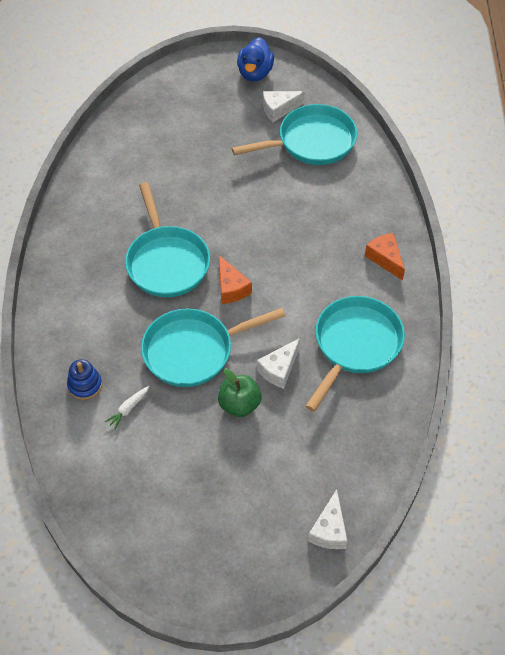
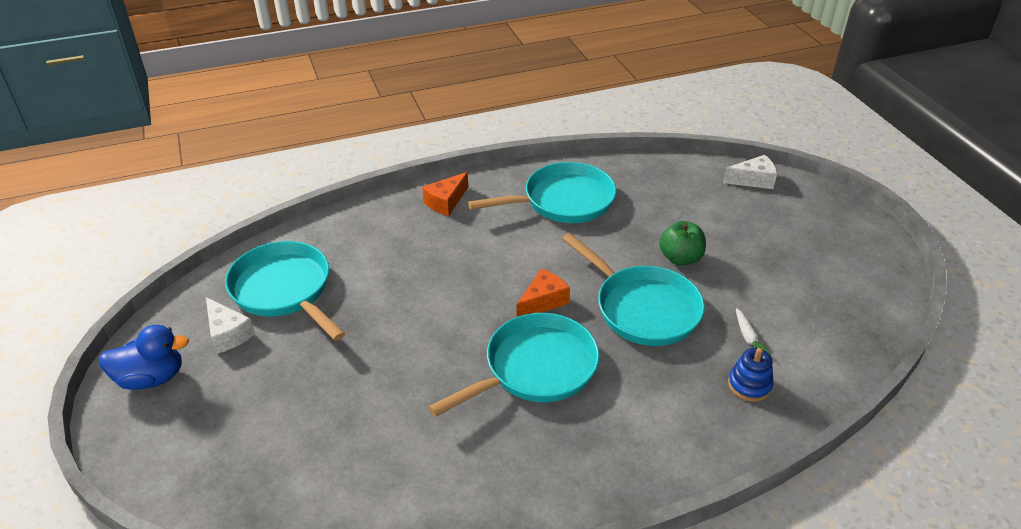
camera: 110 degrees left, 15 degrees down
white carrot [105,386,149,430] -> white carrot turned 60 degrees clockwise [736,308,771,356]
white cheese [257,338,300,389] -> none
turquoise pan [305,296,405,412] -> turquoise pan turned 150 degrees clockwise [468,162,616,223]

